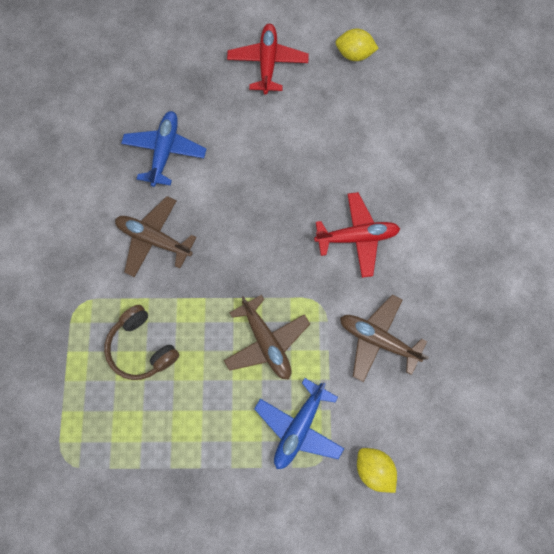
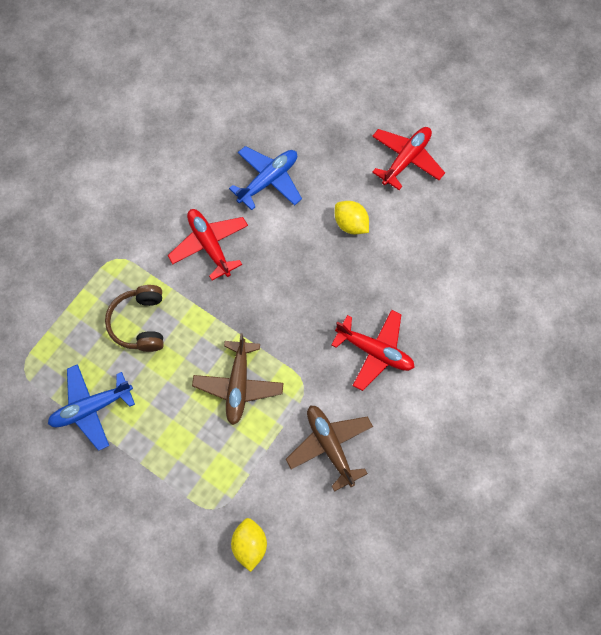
camera: 35 degrees right, 5 degrees down
brown plane [115,196,197,277] -> red plane [168,209,248,280]
blue plane [254,378,344,469] -> blue plane moved to [48,364,135,451]
yellow lemon [336,28,379,61] -> yellow lemon moved to [335,201,369,234]

